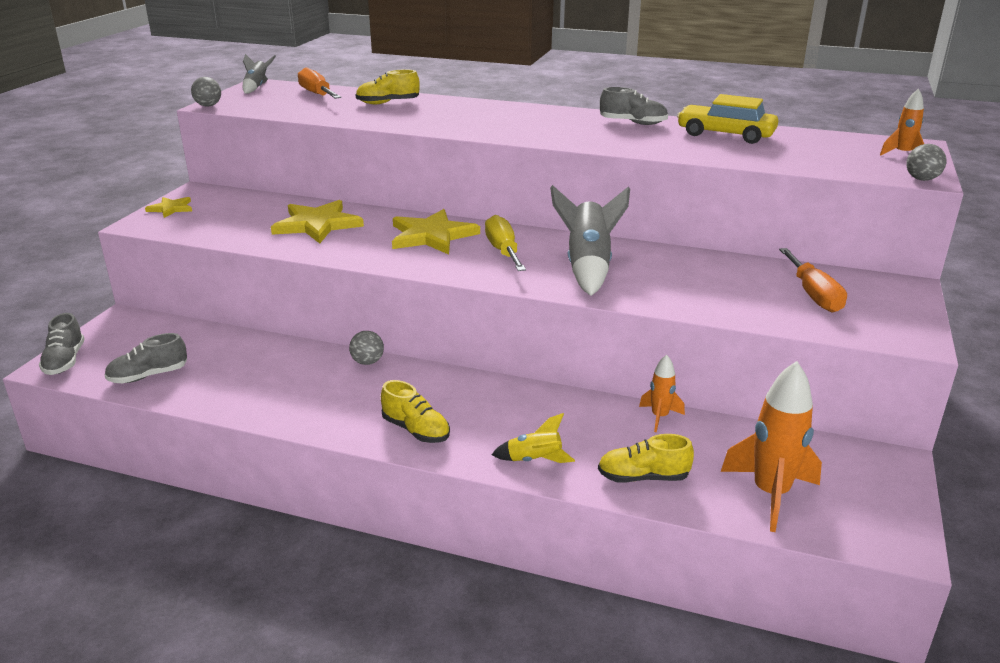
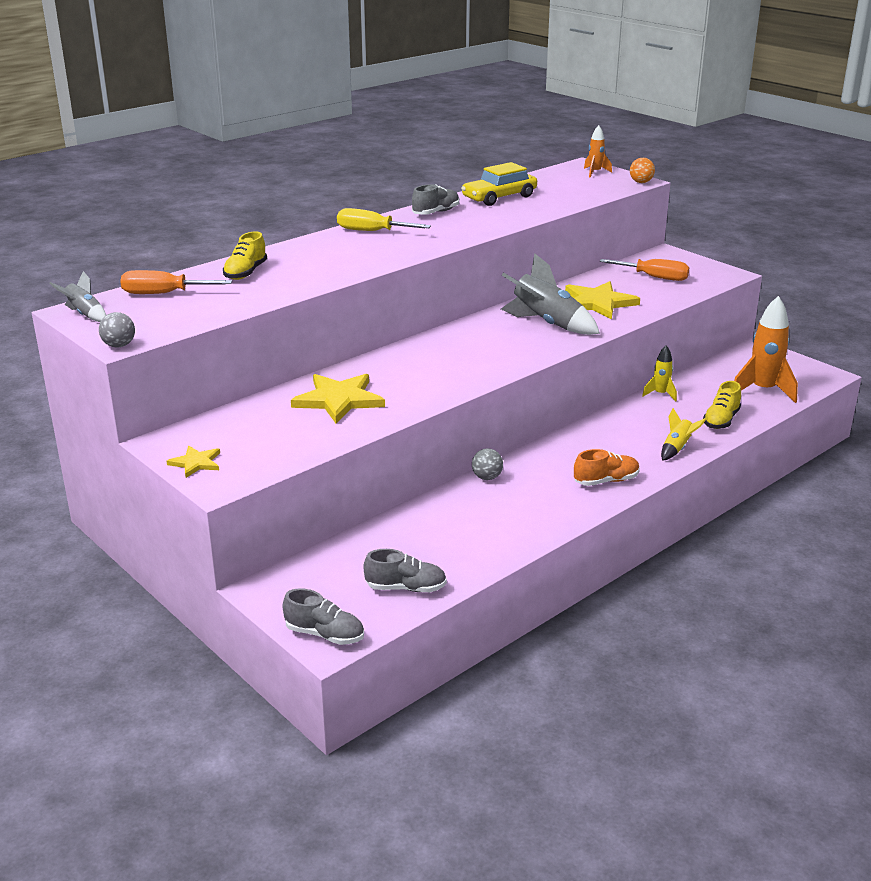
camera: 60 degrees left, 0 degrees up
grey shoe [104,333,187,383] -> grey shoe turned 90 degrees counterclockwise [363,549,447,592]
yellow shoe [381,380,450,443] -> orange shoe [574,449,640,486]
yellow star [392,209,480,255] -> yellow star moved to [565,281,640,320]
yellow screwdriver [485,215,526,271] -> yellow screwdriver moved to [337,208,431,231]
orange rocket [639,355,685,432] -> yellow rocket [642,345,677,402]
grey ball [906,144,946,181] -> orange ball [630,158,655,183]

